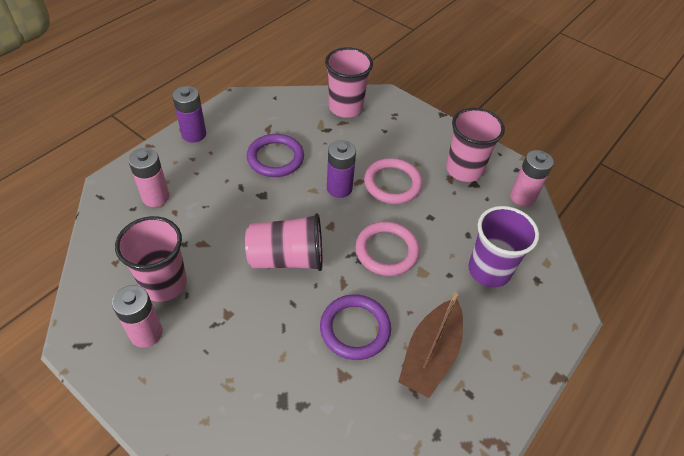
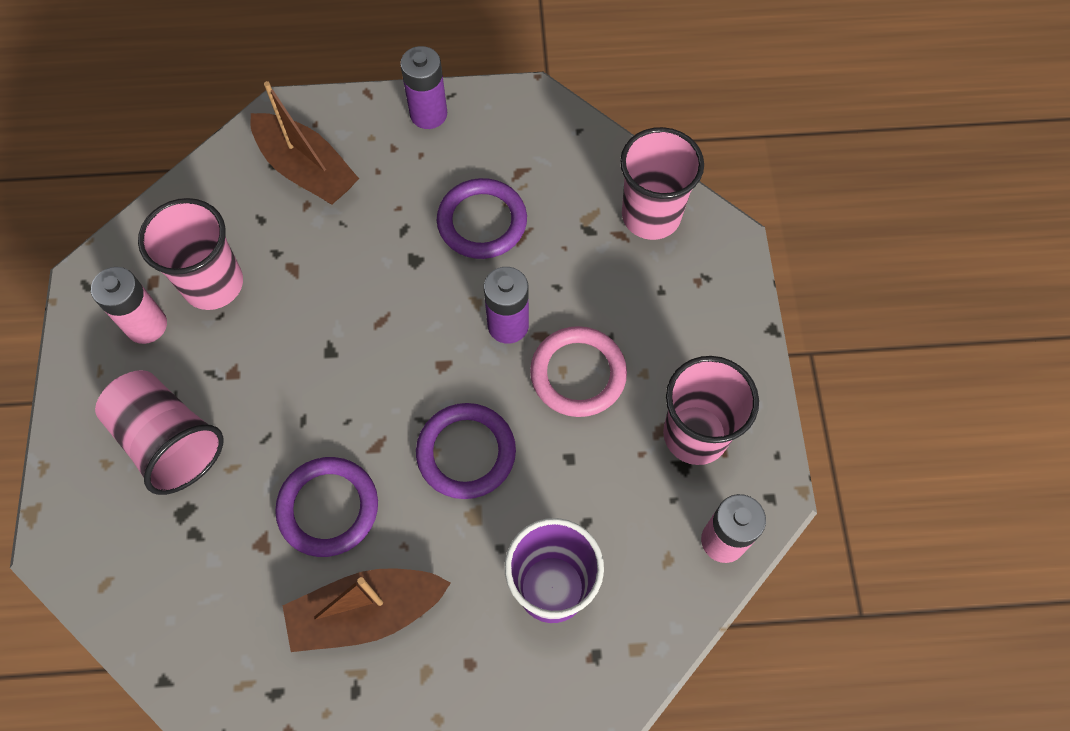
camera: 50 degrees right, 15 degrees up
pink battery [128,148,170,207] -> brown boat [250,81,359,205]
pink cup [245,213,322,271] -> pink cup moved to [95,370,224,495]
pink ring [355,221,420,276] -> purple ring [416,403,516,499]

